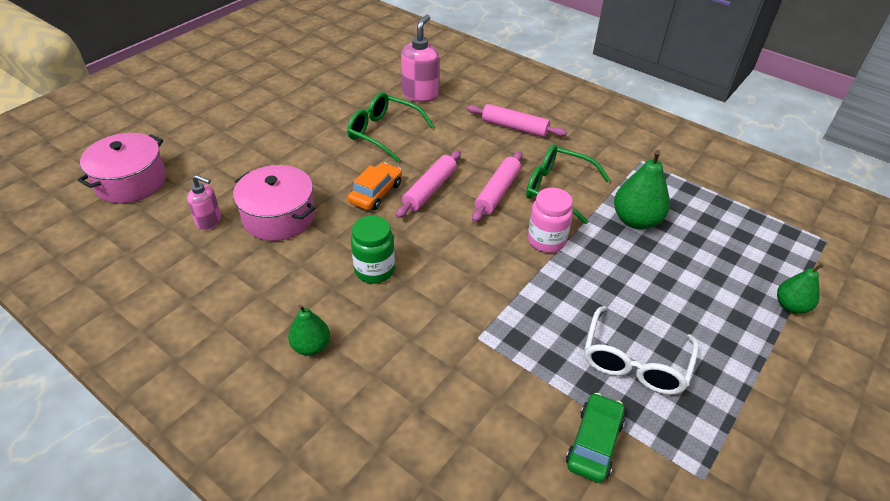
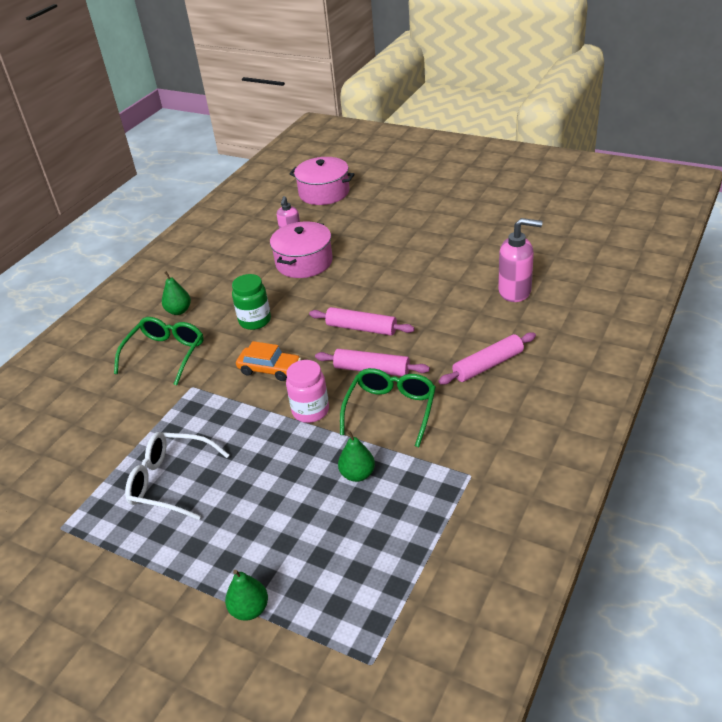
camera: 85 degrees right, 5 degrees down
green glasses [347,92,434,162] -> green glasses moved to [114,317,204,385]
orange car [348,163,402,210] -> orange car moved to [236,341,301,381]
pink rolling pin [467,104,567,137] -> pink rolling pin turned 45 degrees clockwise [439,332,536,385]
green car [566,393,625,483] -> none
green pear [614,150,670,229] -> green pear [338,430,375,482], size x0.63

